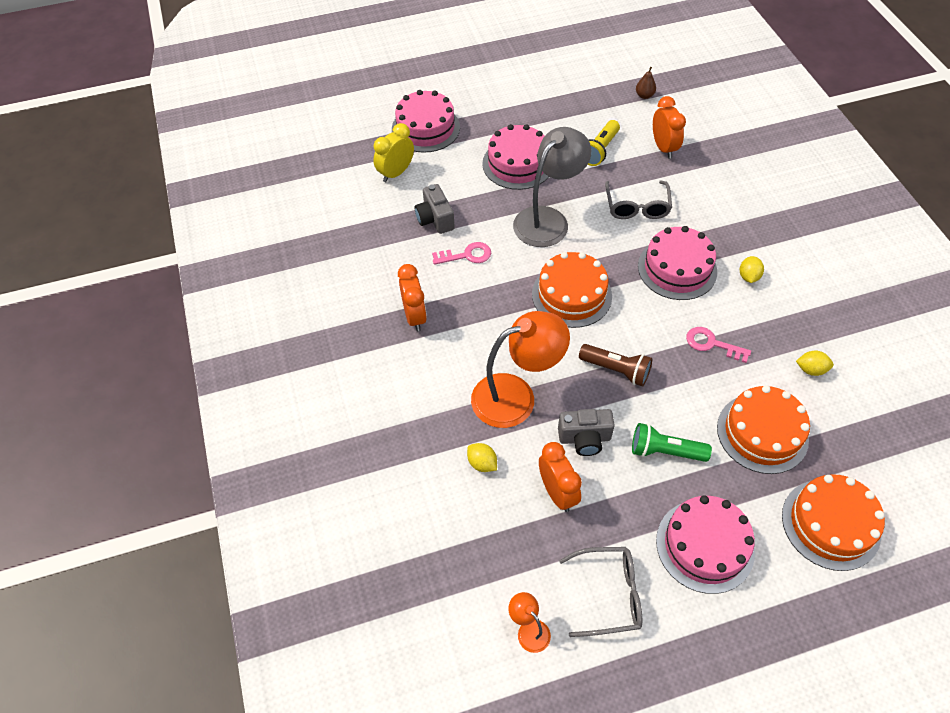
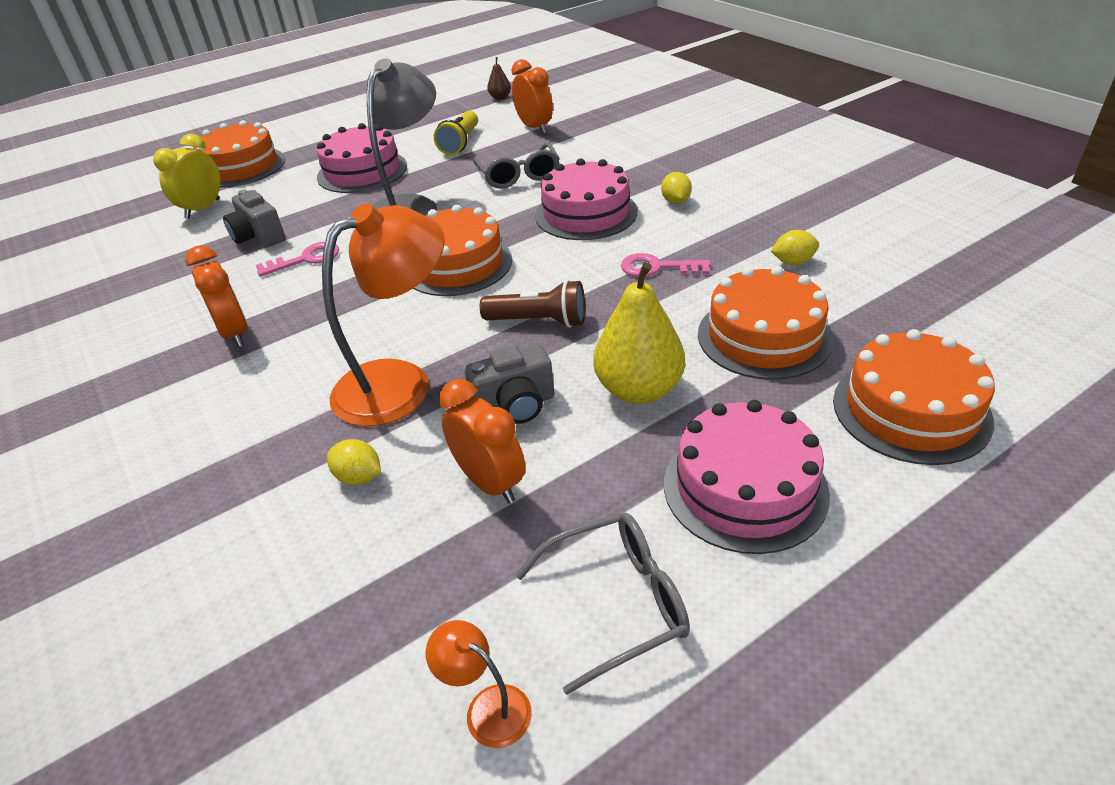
camera: 15 degrees left, 15 degrees down
pink cake [392,90,460,153] -> orange cake [193,120,285,188]
green flashlight [632,423,712,462] -> yellow pear [593,262,685,404]

